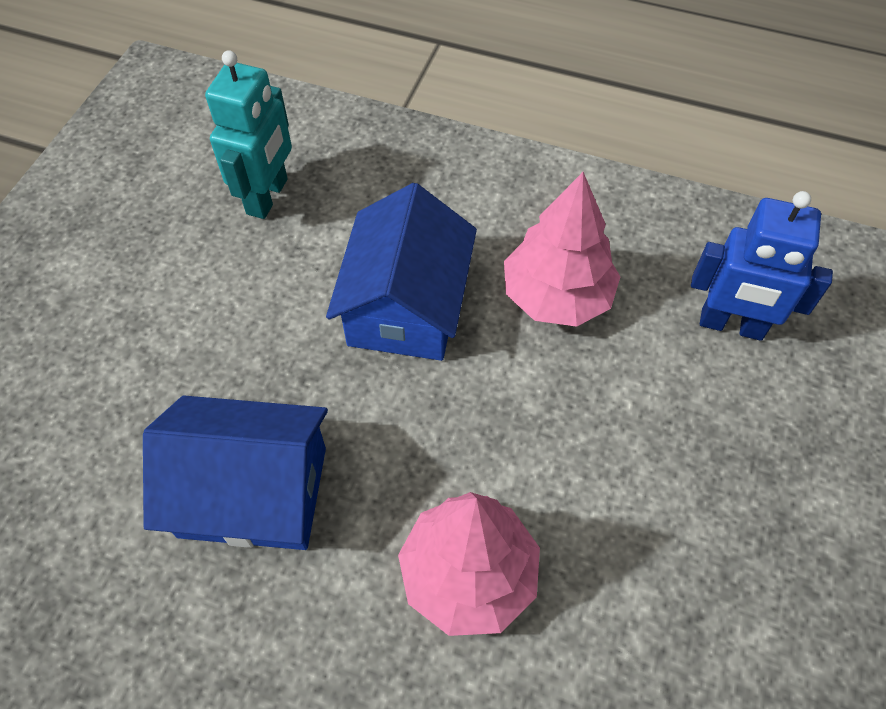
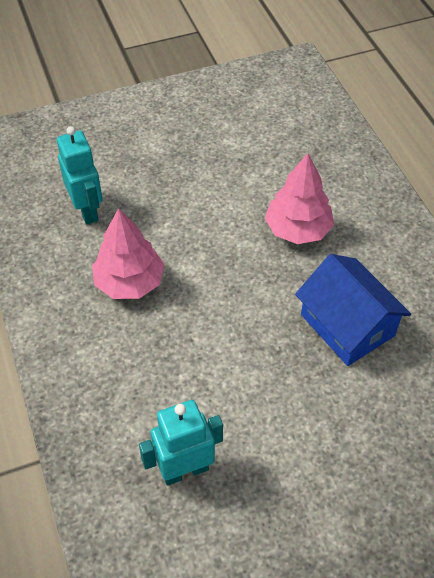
camera: 130 degrees left, 5 degrees down
blue house [326,183,477,361] -> none
blue robot [691,191,833,341] -> turquoise robot [57,126,103,224]

